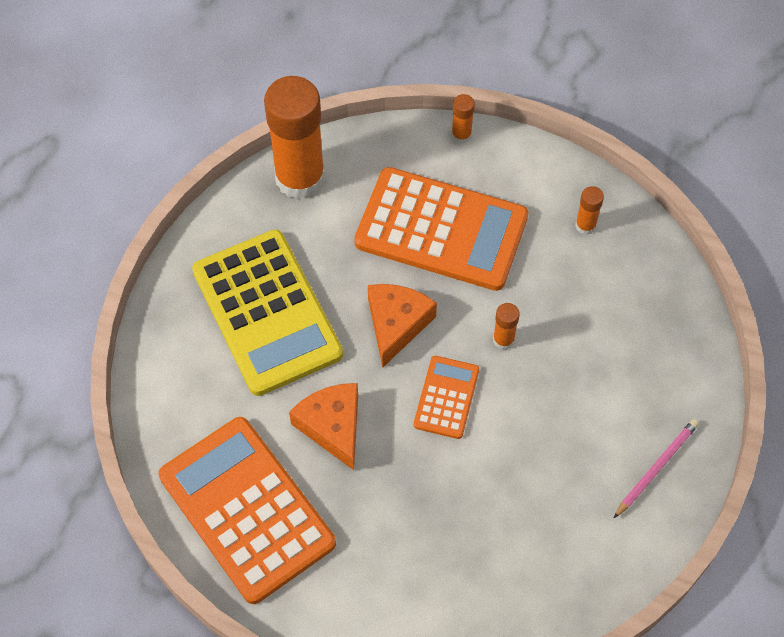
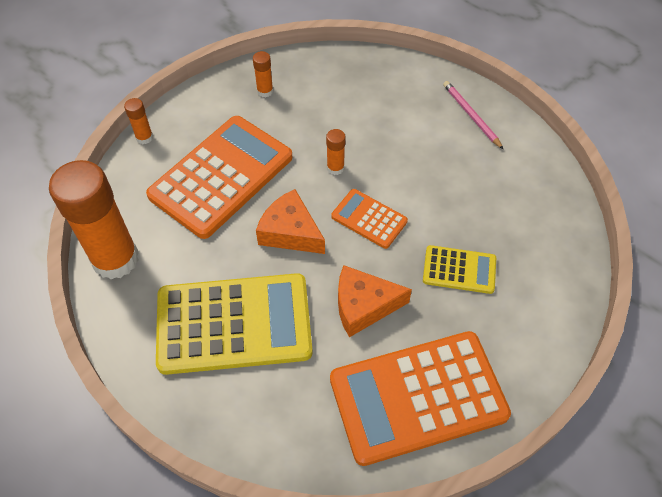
camera: 70 degrees left, 5 degrees down
none -> yellow calculator [423,245,496,294]

